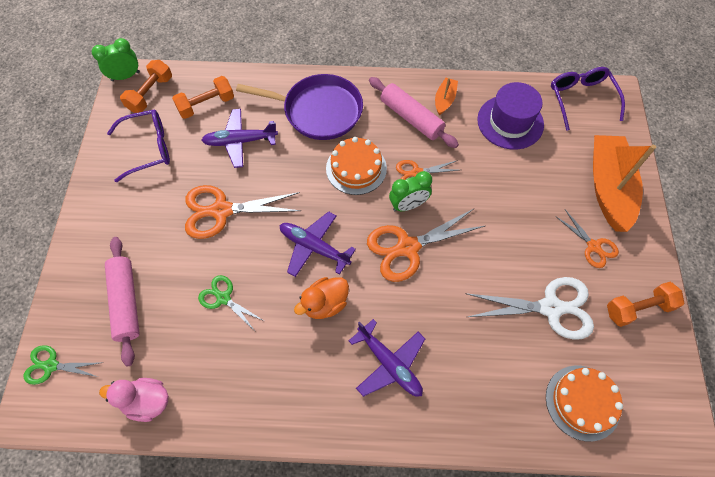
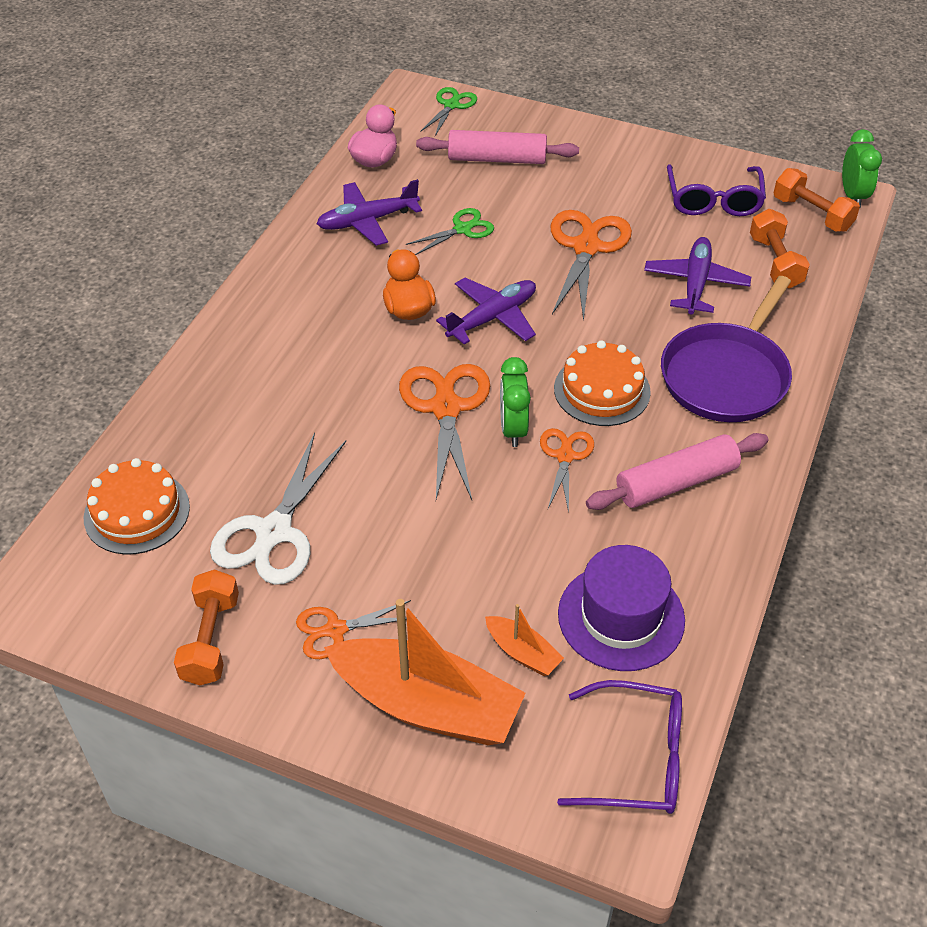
camera: 110 degrees right, 15 degrees down
purple plane [349,319,425,397] -> purple plane moved to [317,179,422,246]
orange boat [435,77,458,115] -> orange boat moved to [485,604,564,676]

